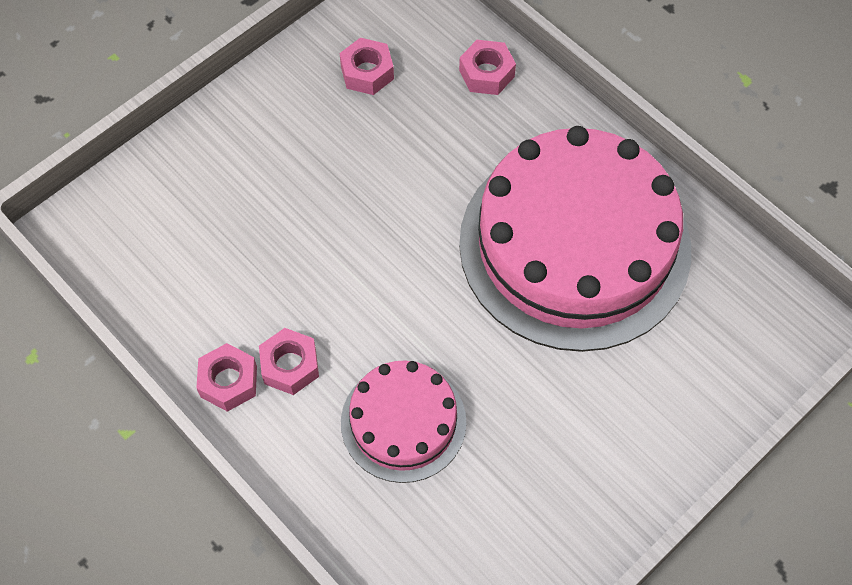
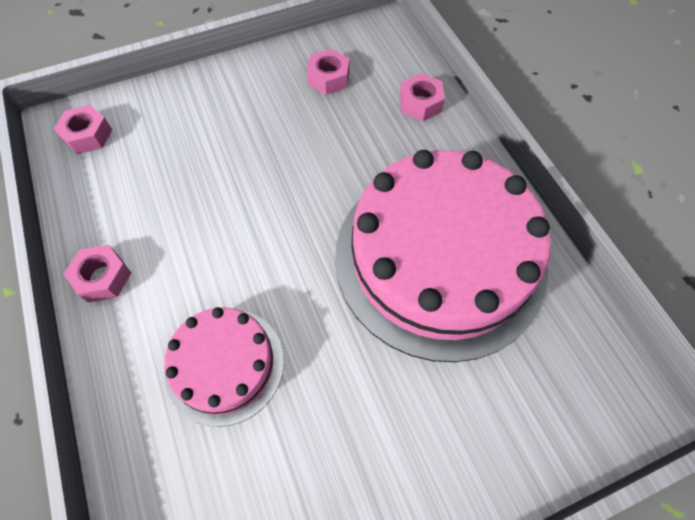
camera: 20 degrees right, 0 degrees up
pink nut [259,328,319,395] -> pink nut moved to [54,105,112,154]

